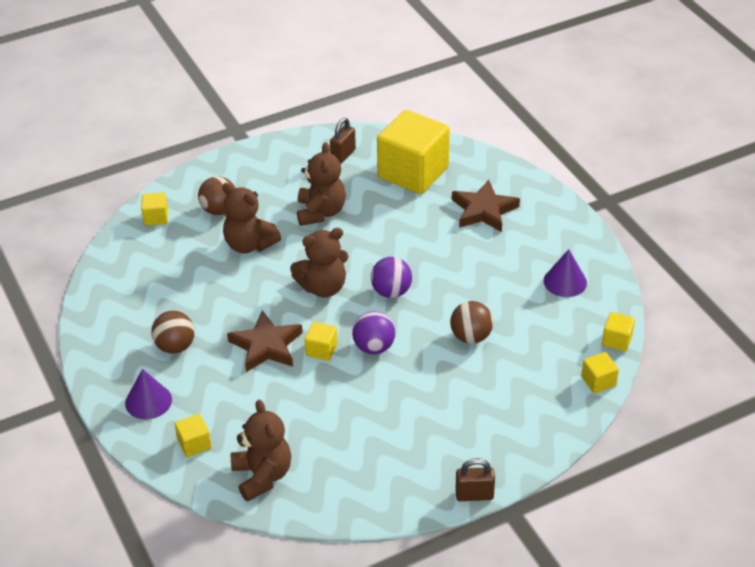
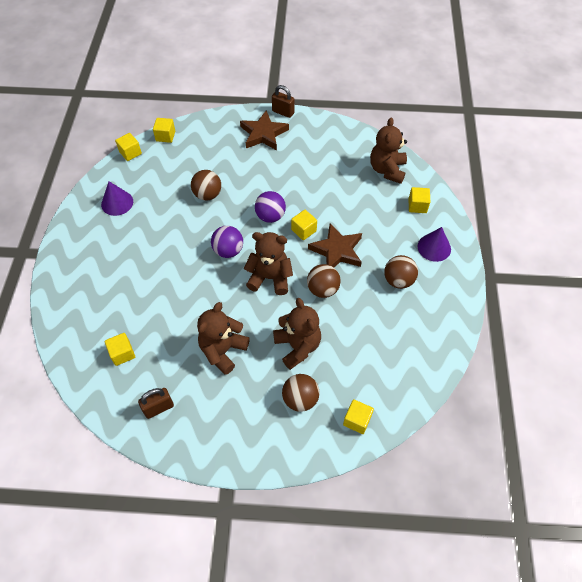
camera: 150 degrees left, 15 degrees up
yellow cube [377,110,450,194] -> yellow cube [105,333,135,366], size x0.42
brown star [452,180,520,232] -> brown star moved to [240,110,289,150]
none -> brown ball [307,264,341,298]

